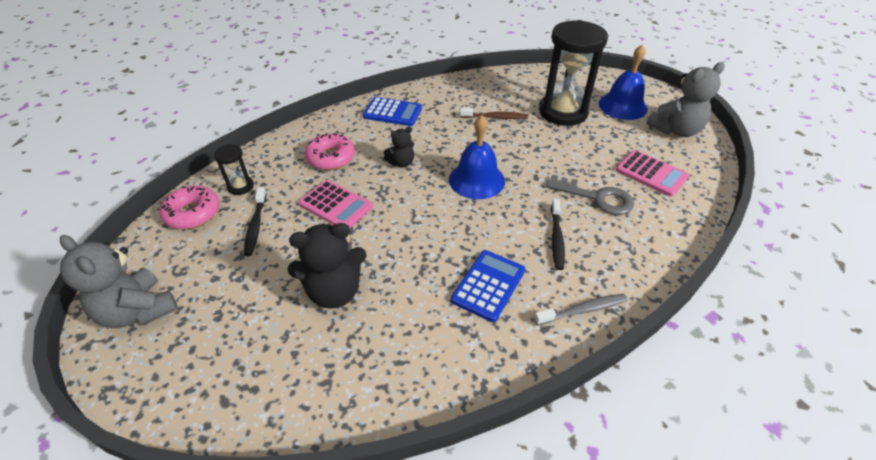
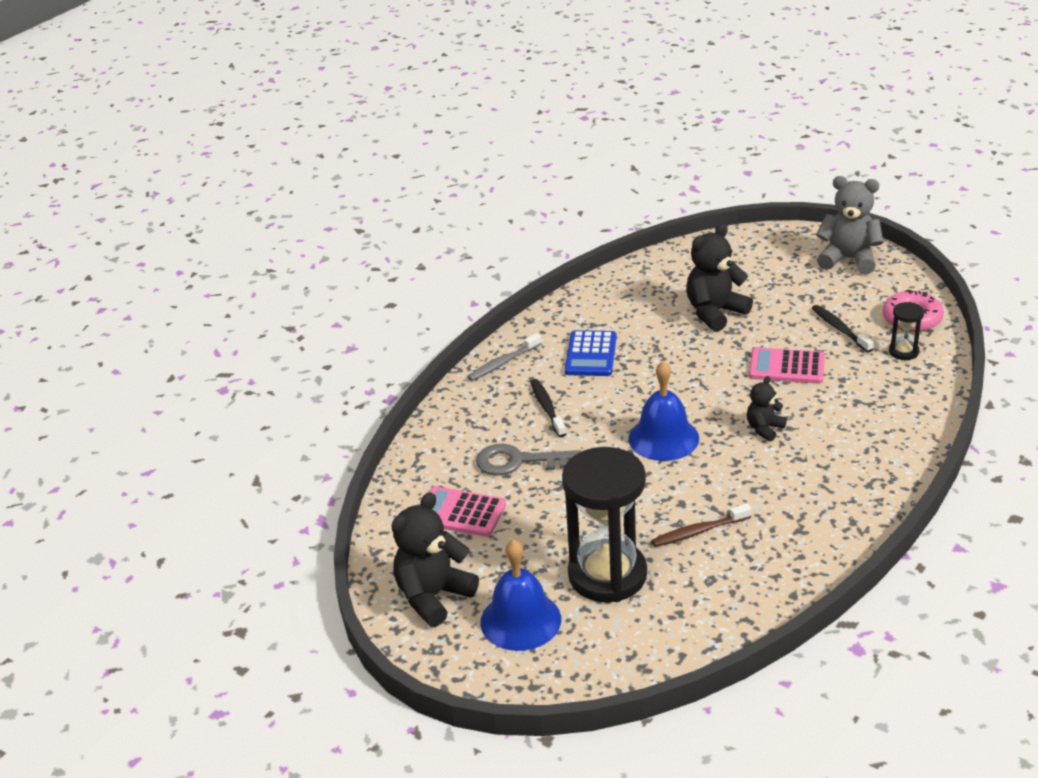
camera: 160 degrees right, 10 degrees down
pink donut [305,133,355,170] -> none
blue calculator [363,97,422,126] -> none
grey teddy bear [647,62,725,137] -> black teddy bear [391,492,479,627]

